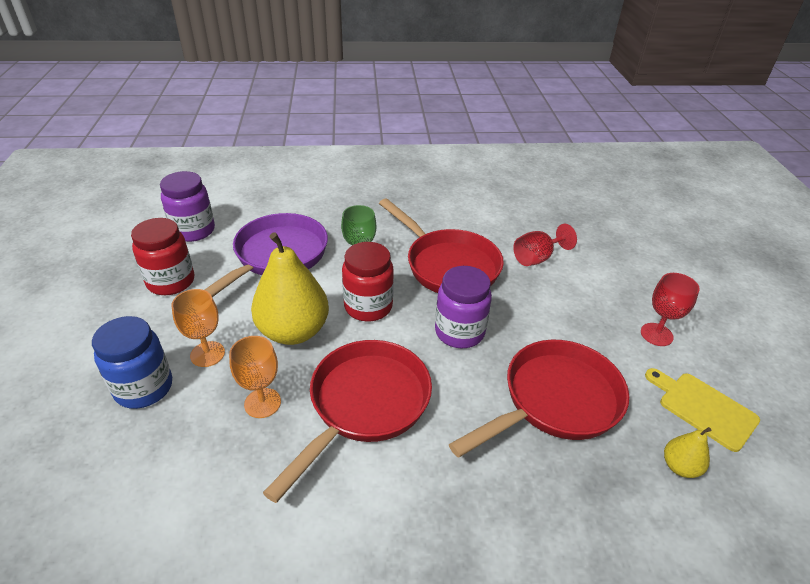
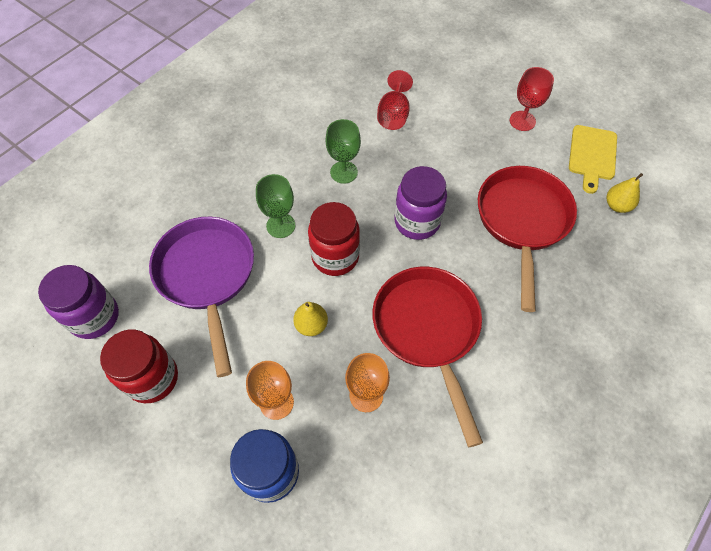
camera: 45 degrees left, 20 degrees up
yellow pear [251,232,329,345] -> yellow pear [293,302,328,336], size x0.46
red pan [379,198,504,293] -> green goblet [326,119,361,184]
yellow cutting board [645,368,760,452] -> yellow cutting board turned 75 degrees counterclockwise [569,125,617,194]

